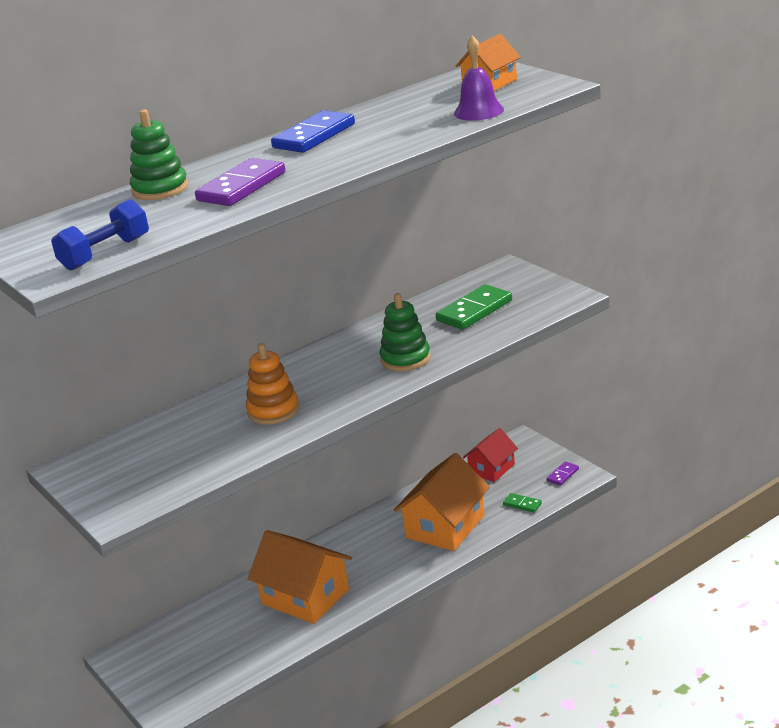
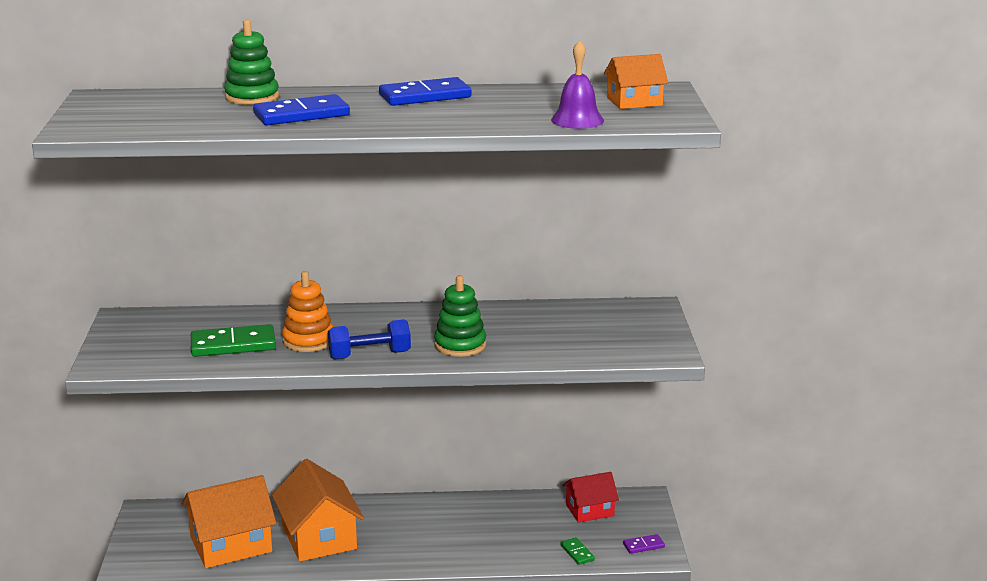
camera: 30 degrees right, 5 degrees down
blue dumbbell [51,199,149,271] -> blue dumbbell moved to [328,319,411,360]
purple domino [195,158,285,206] -> blue domino [253,94,350,125]
orange house [394,453,490,551] -> orange house moved to [181,475,276,568]
green domino [436,284,512,330] -> green domino moved to [191,324,276,357]

